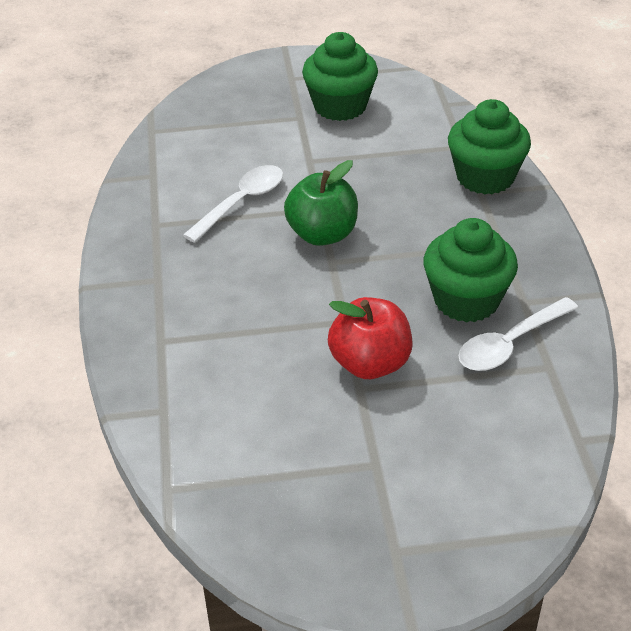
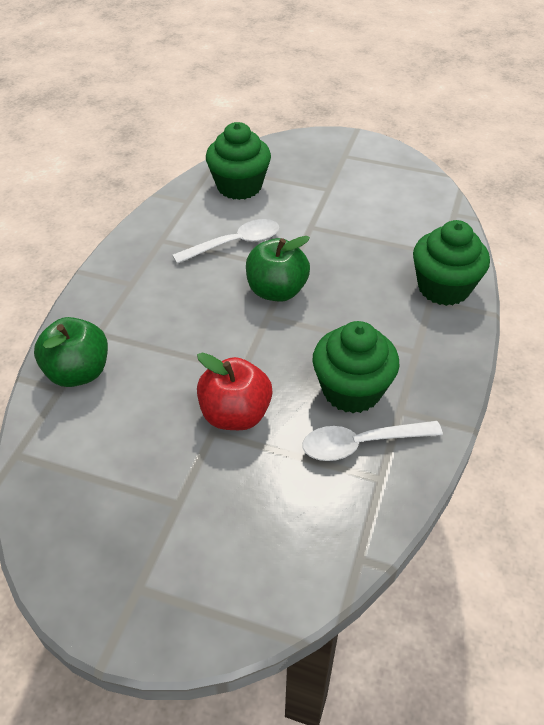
camera: 25 degrees right, 5 degrees up
green cupcake [302,32,378,121] -> green cupcake moved to [206,122,271,200]
none -> green apple [34,317,108,387]

